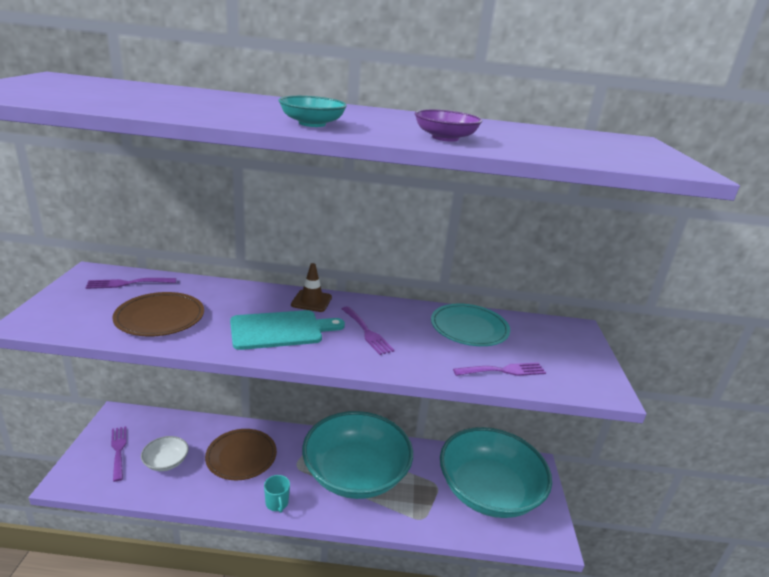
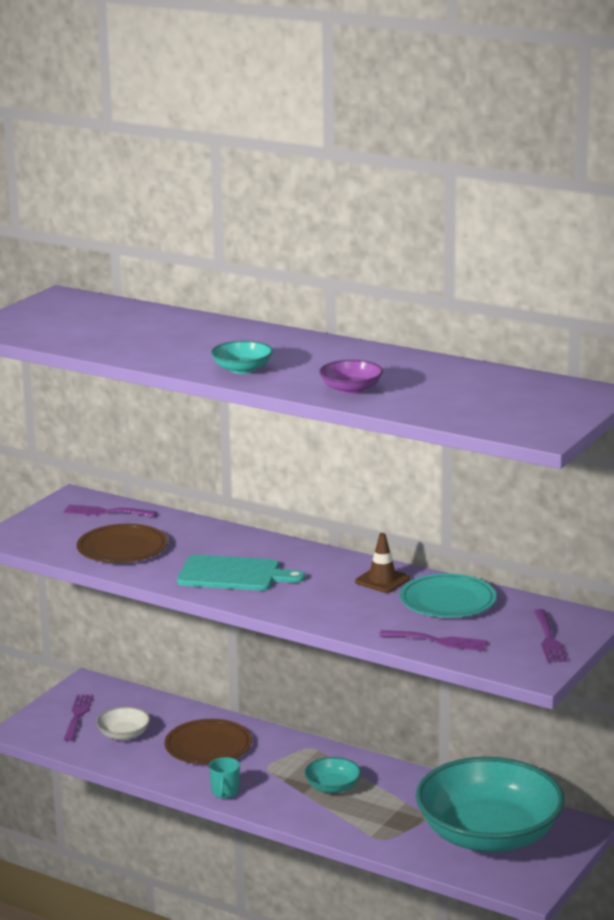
camera: 30 degrees right, 5 degrees down
brown traffic cone [291,263,332,312] -> brown traffic cone moved to [355,533,410,593]
turquoise bowl [302,411,413,499] -> turquoise bowl [304,757,361,793], size x0.40
purple fork [342,306,395,355] -> purple fork moved to [534,609,568,663]

